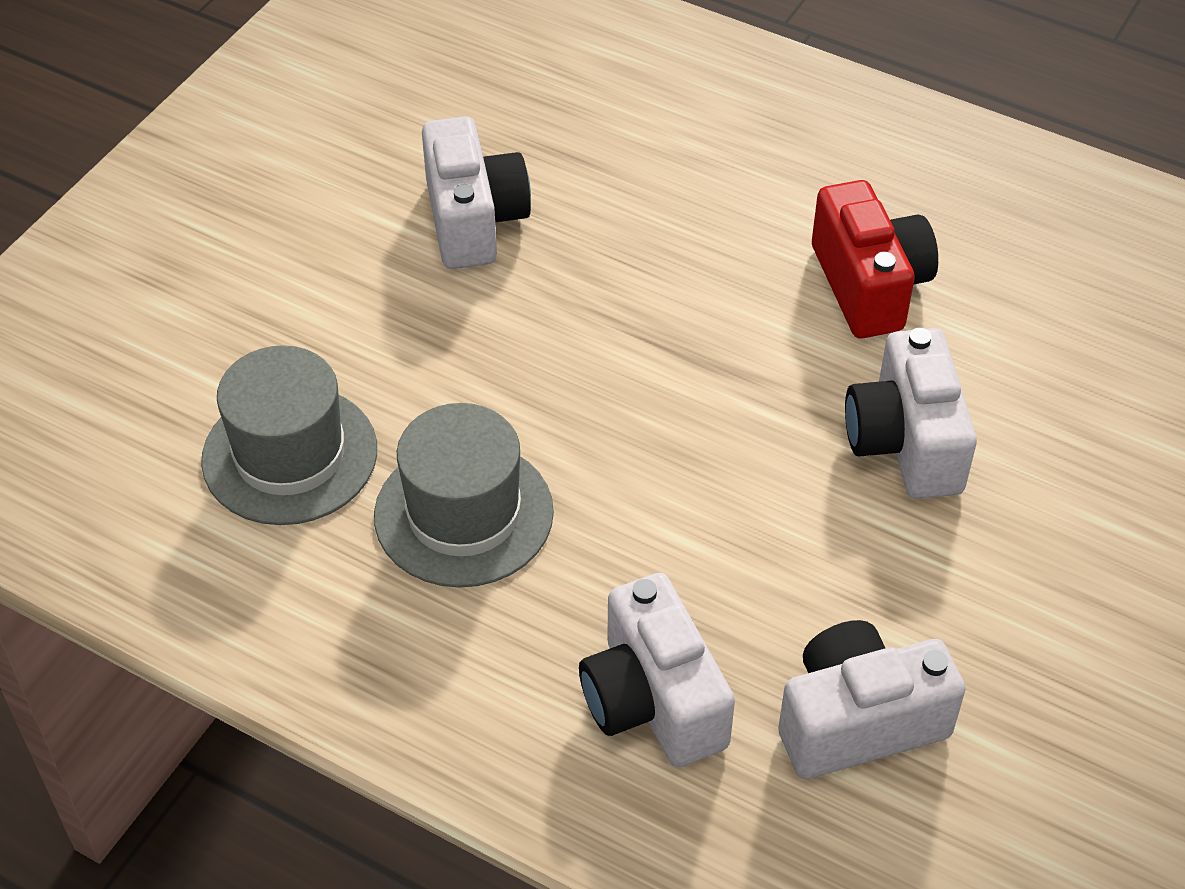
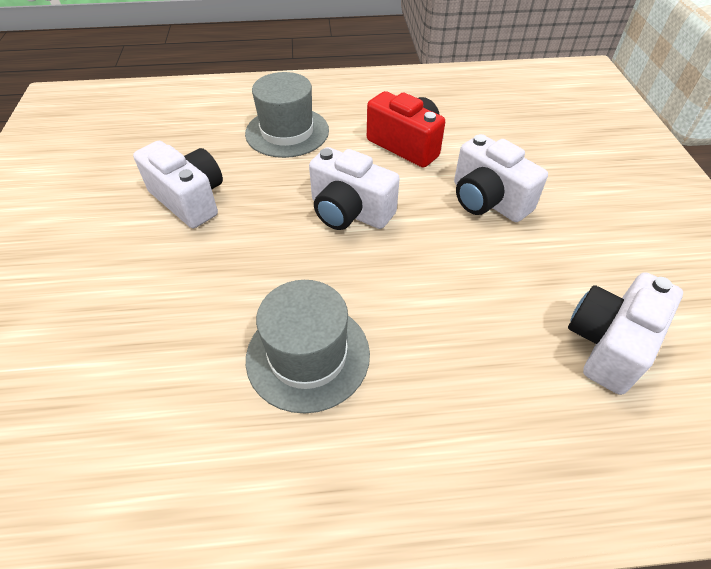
camera: 35 degrees left, 0 degrees up
grey hat [201,345,377,525] -> grey hat moved to [245,72,329,158]
white camera [579,573,735,767] -> white camera moved to [309,147,400,230]

